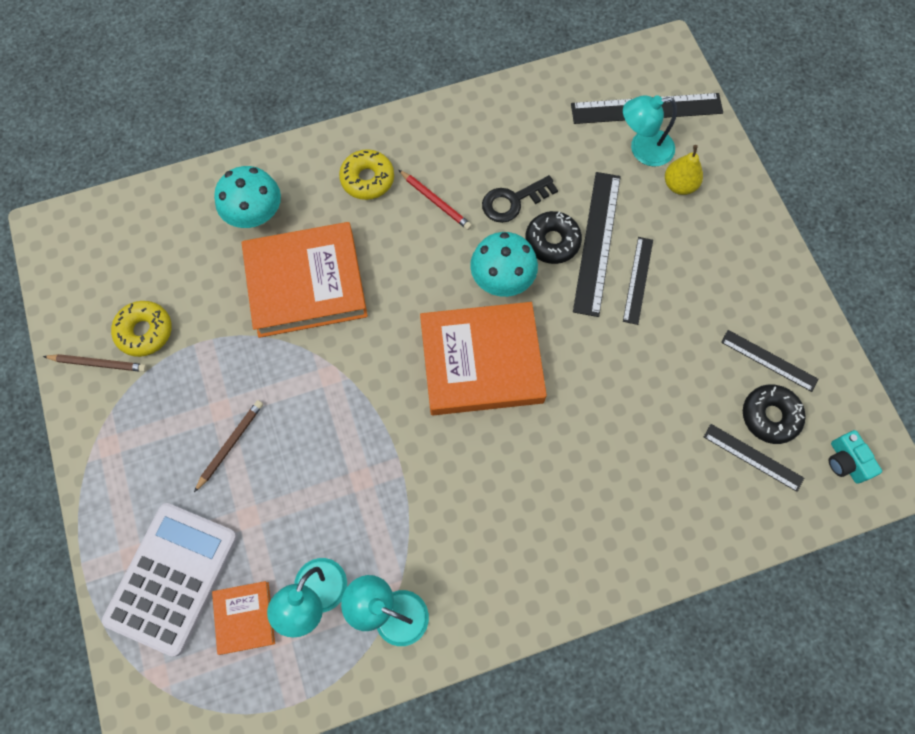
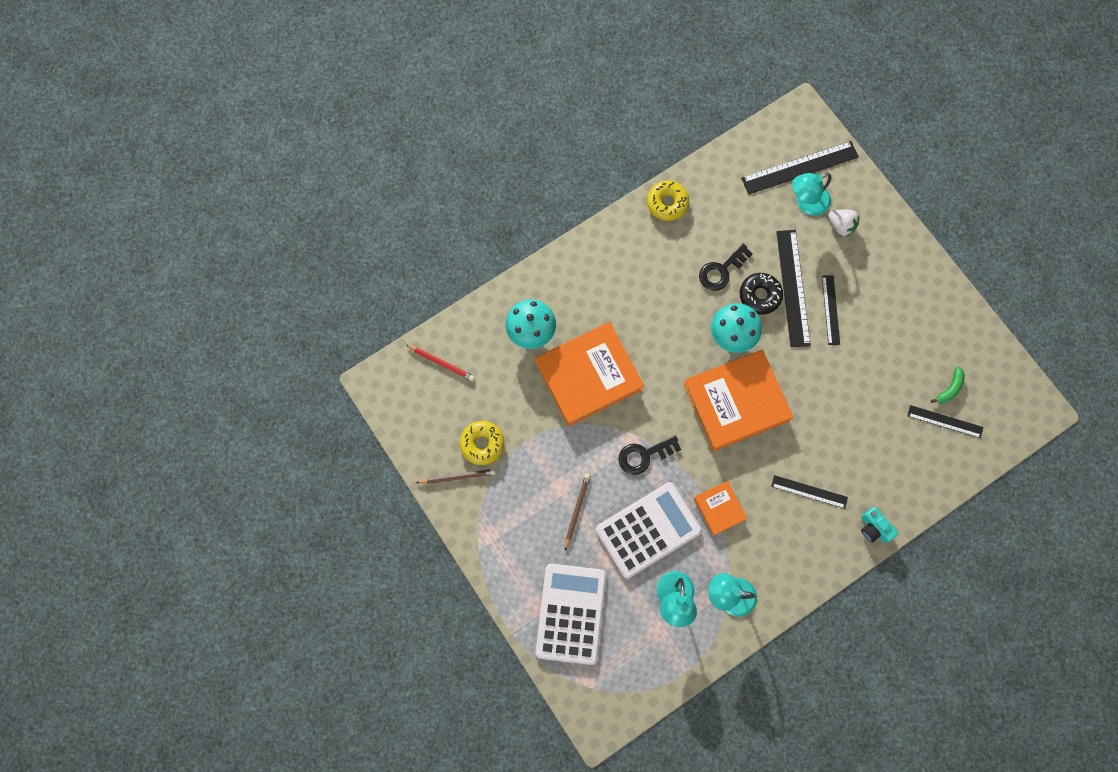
camera: 15 degrees left, 5 degrees up
orange book [212,581,275,655] -> orange book moved to [694,481,747,536]
yellow donut [339,149,394,200] -> yellow donut moved to [647,181,689,221]
red pencil [399,170,472,230] -> red pencil moved to [406,345,475,381]
yellow pear [665,145,703,195] -> white strawberry [828,210,860,237]
black ruler [721,330,818,392] -> black ruler moved to [771,475,848,509]
black donut [743,385,805,444] -> green banana [931,367,965,403]
turquoise camera [829,430,882,484] -> turquoise camera moved to [861,507,899,543]
none -> white calculator [596,482,702,578]
none -> black key [618,435,681,475]

